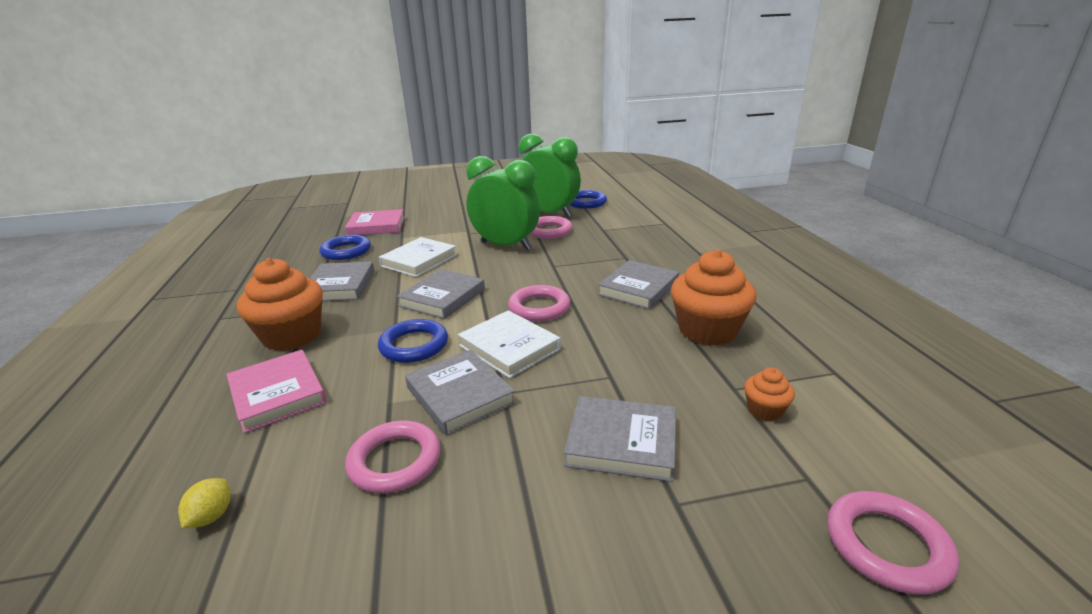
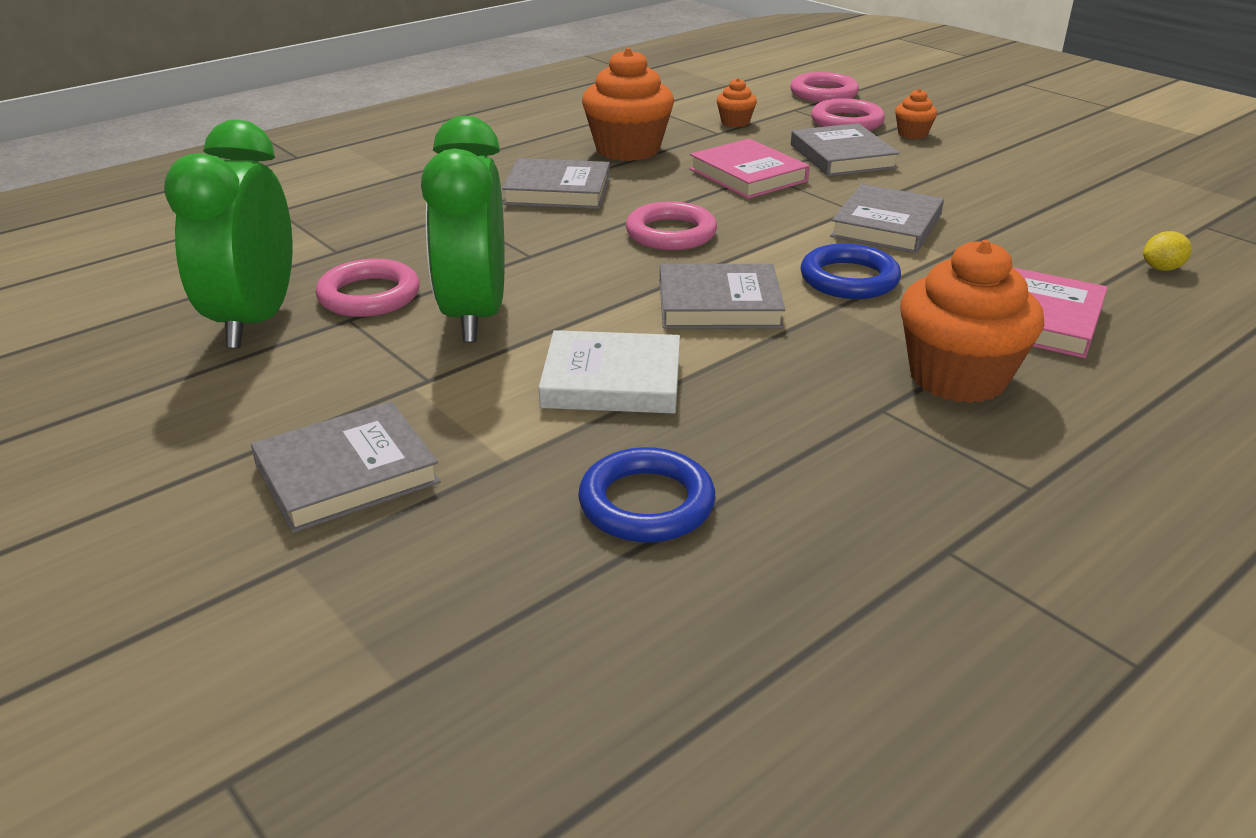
camera: 120 degrees left, 5 degrees up
grey book [310,261,374,301] -> grey book moved to [251,401,440,533]
pink book [345,209,405,235] -> pink book moved to [690,139,810,199]
pink ring [345,420,440,493] -> pink ring moved to [811,98,885,131]
white book [458,310,561,378] -> none
blue ring [570,190,607,209] -> none
none -> orange cupcake [895,89,937,139]

